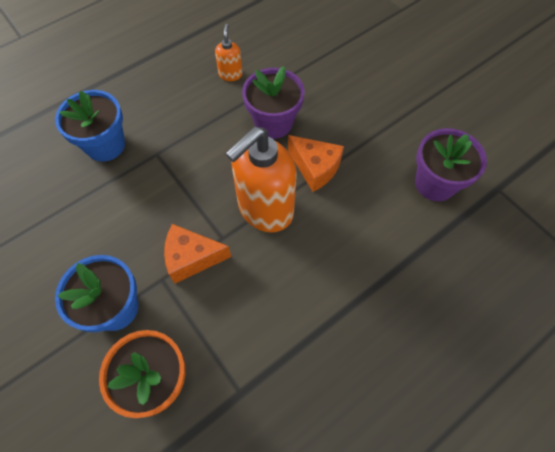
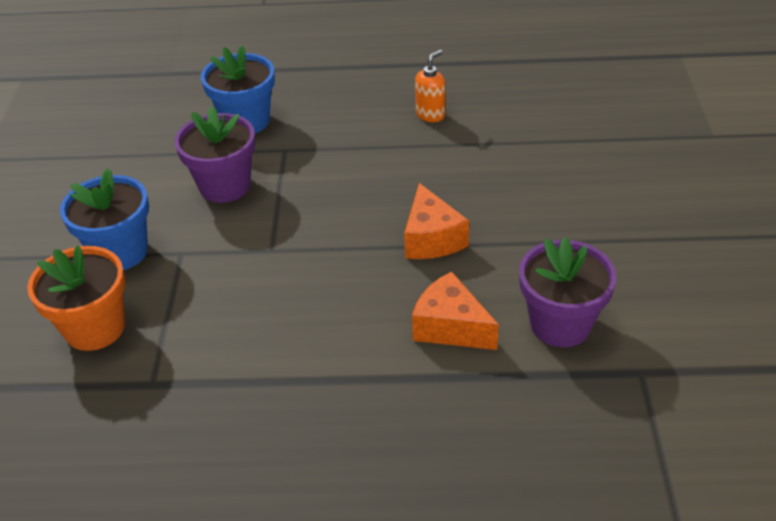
camera: 40 degrees right, 20 degrees down
orange cheese [164,224,231,283] -> orange cheese moved to [412,271,499,350]
orange soap dispenser [225,127,297,233] -> none
purple flower pot [242,66,305,139] -> purple flower pot moved to [175,107,255,203]

